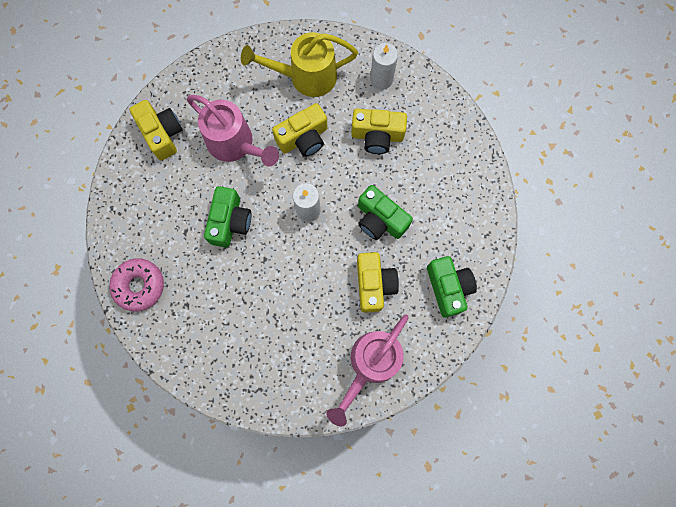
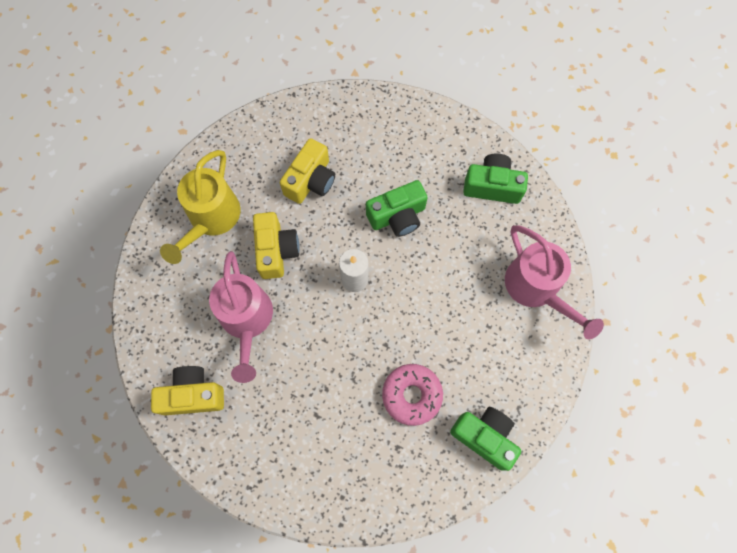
camera: 65 degrees left, 5 degrees down
pink donut [109,258,164,312] -> pink donut moved to [382,364,443,426]
pink watering can [187,95,279,167] -> pink watering can turned 105 degrees clockwise [209,251,273,383]
green camera [204,186,252,248] -> green camera moved to [450,407,521,471]
yellow camera [357,252,399,313] -> none
white candle [370,43,398,90] -> none

